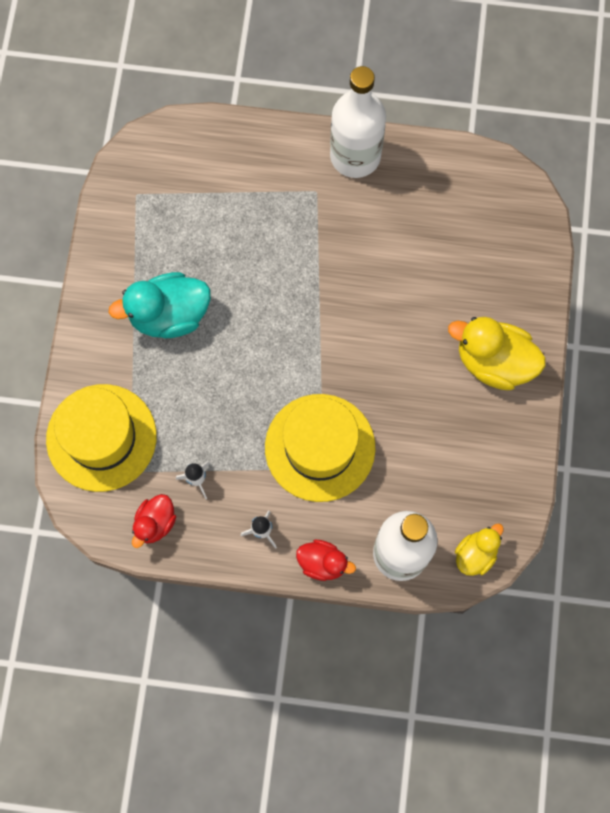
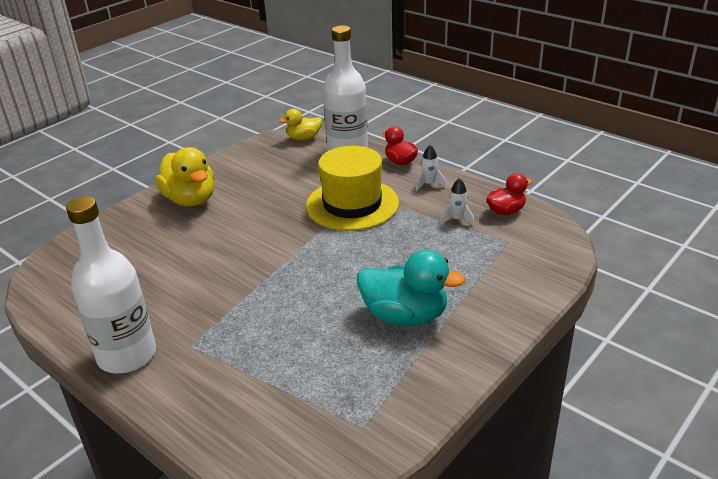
camera: 145 degrees left, 40 degrees down
yellow hat [46,384,157,492] -> none

